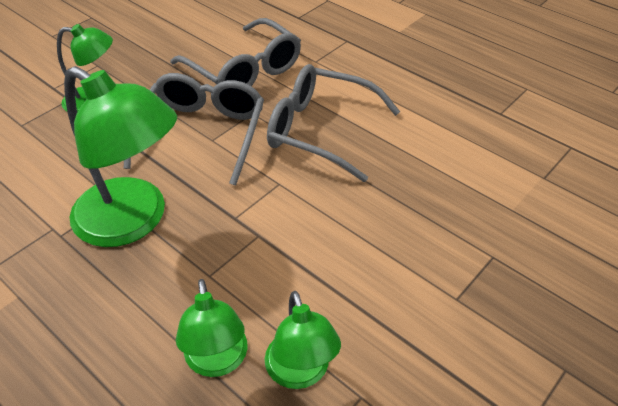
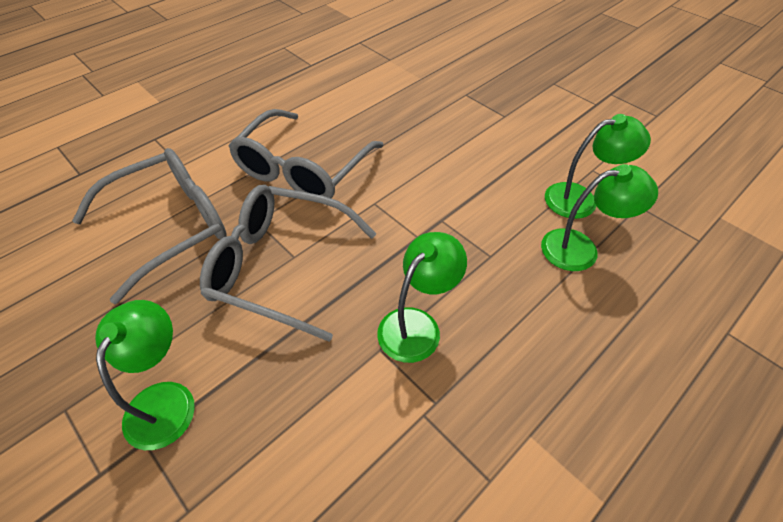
camera: 85 degrees left, 5 degrees up
green lamp [64,66,177,247] -> green lamp [377,232,467,363], size x0.57

